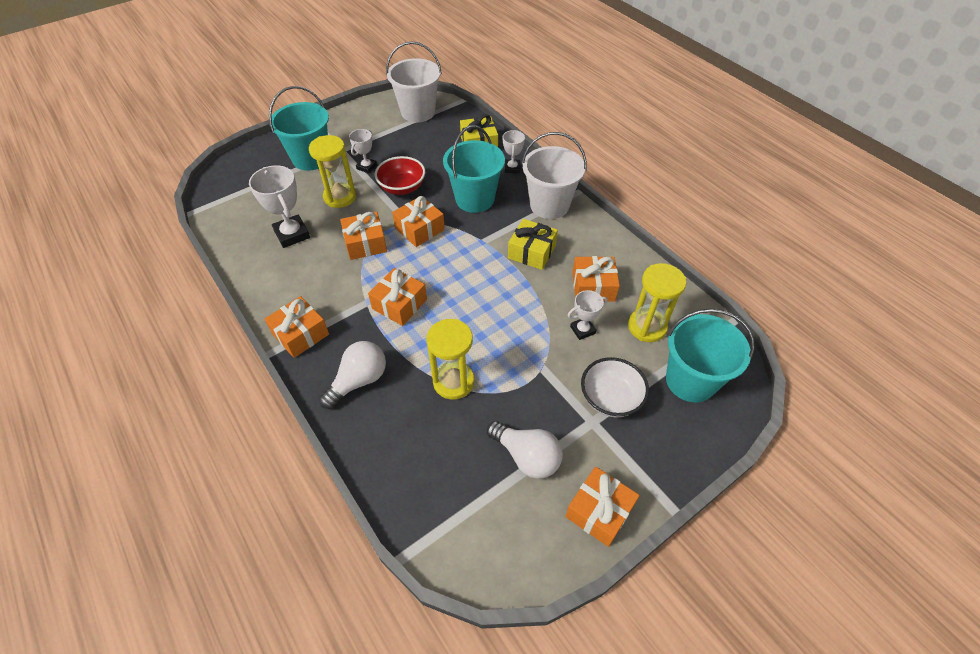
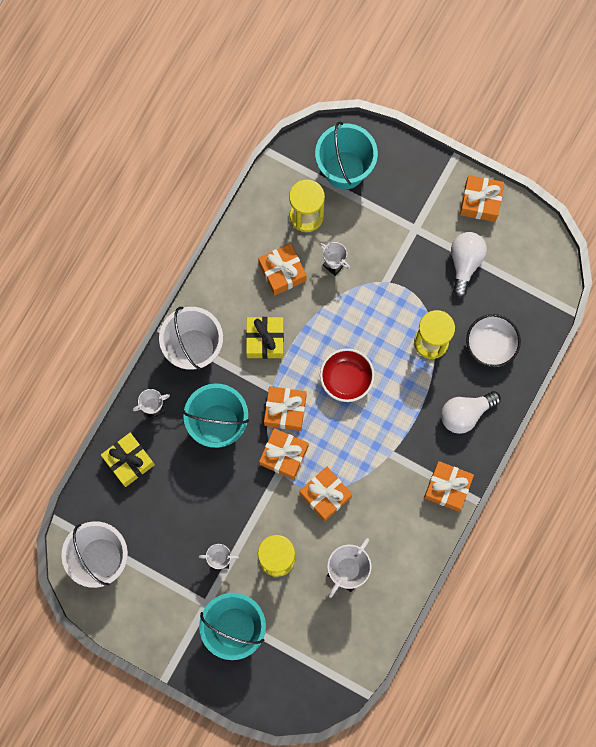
camera: 115 degrees left, 25 degrees up
white light bulb [319,341,386,409] -> white light bulb turned 45 degrees counterclockwise [441,391,501,434]
orange gift [368,268,427,326] -> orange gift moved to [264,386,307,431]
red bowl [375,156,425,195] -> red bowl moved to [320,348,375,402]
white bowl [581,357,649,417] -> white bowl moved to [466,314,521,367]

